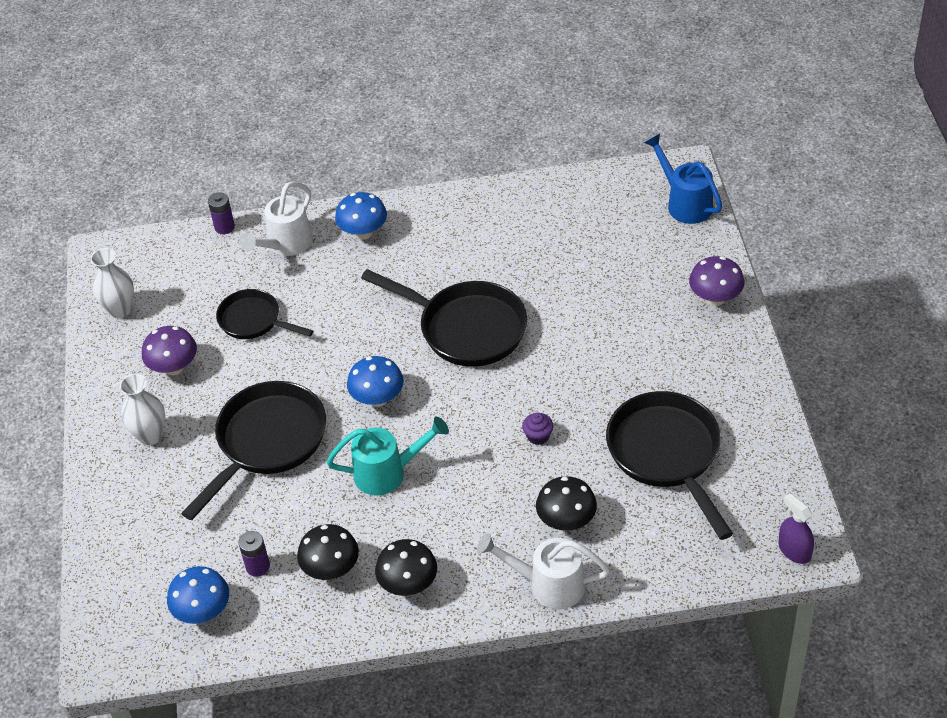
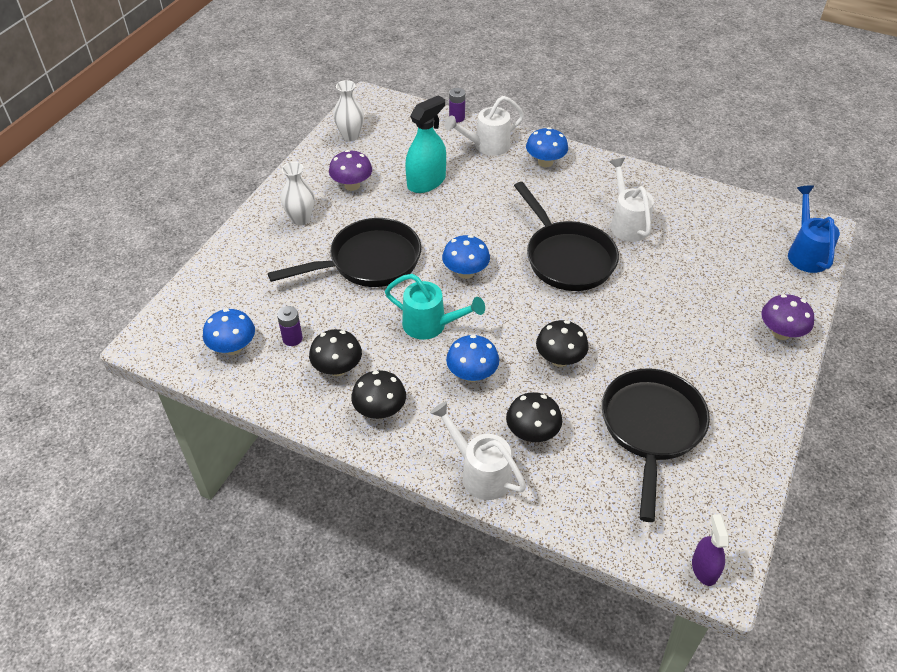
camera: 30 degrees right, 0 degrees up
black pan [216,289,313,339] -> turquoise spray bottle [405,95,446,193]
purple cupcake [522,413,553,445] -> black mushroom [536,320,589,367]
none -> blue mushroom [446,335,499,382]
none -> white watering can [609,158,654,242]

